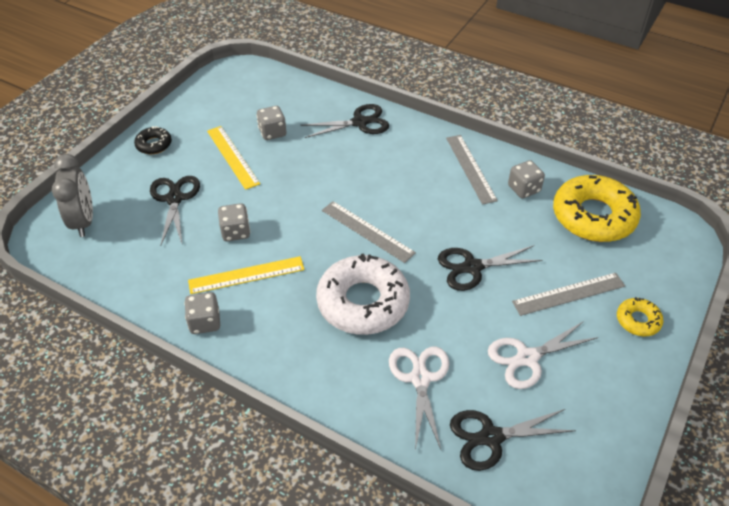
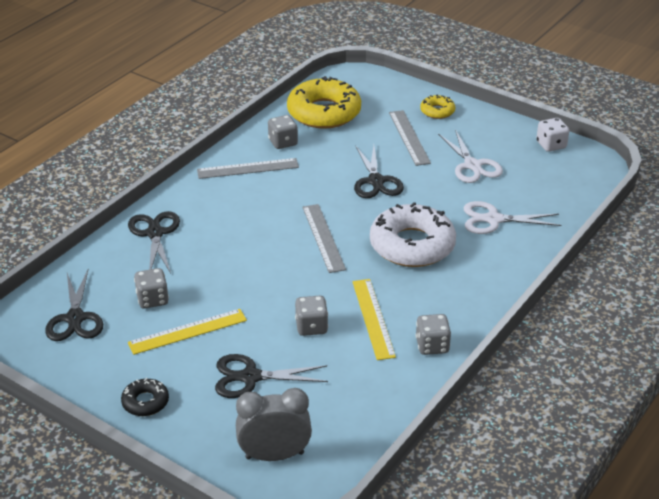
camera: 85 degrees left, 10 degrees down
grey ruler [322,201,416,263] -> grey ruler turned 60 degrees counterclockwise [302,204,346,273]
black scissors [450,409,576,471] -> black scissors moved to [45,270,103,341]
none -> white dice [536,118,569,152]

